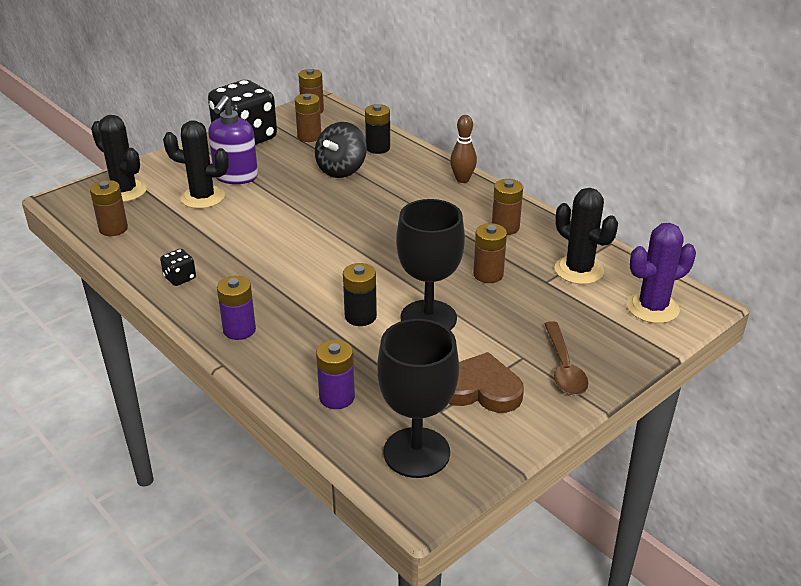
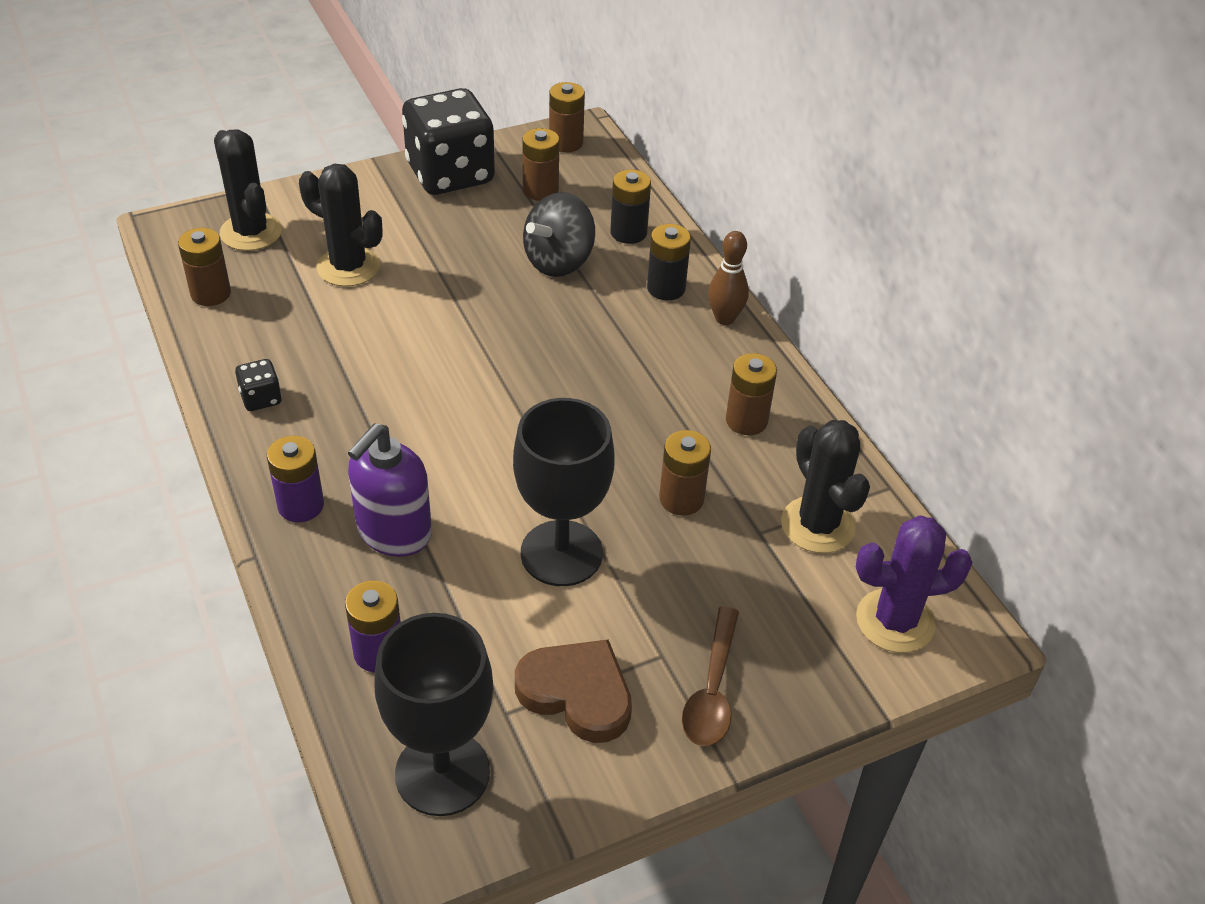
camera: 15 degrees right, 10 degrees up
purple soap dispenser [208,95,258,184] -> purple soap dispenser moved to [348,423,432,557]
black battery [343,263,377,326] -> black battery moved to [647,224,691,301]

